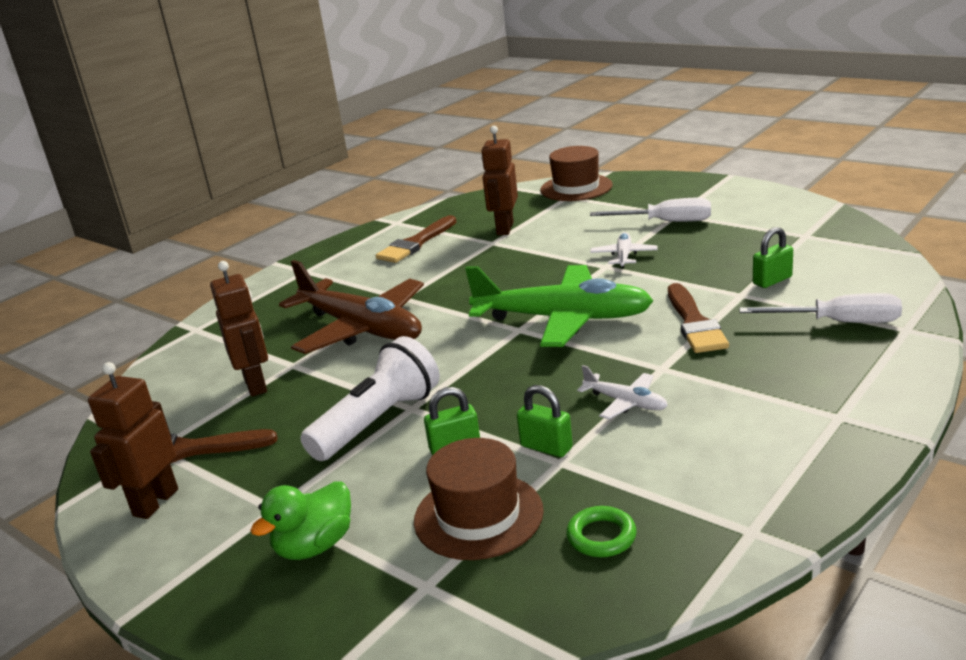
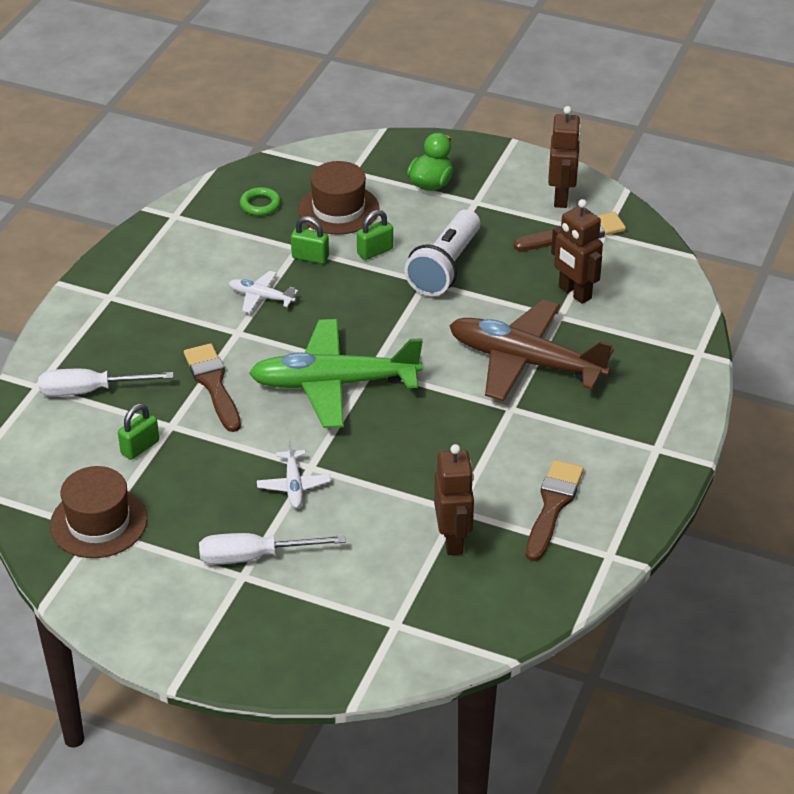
camera: 160 degrees right, 15 degrees up
brown hat [540,146,613,201] -> brown hat moved to [50,466,147,558]

